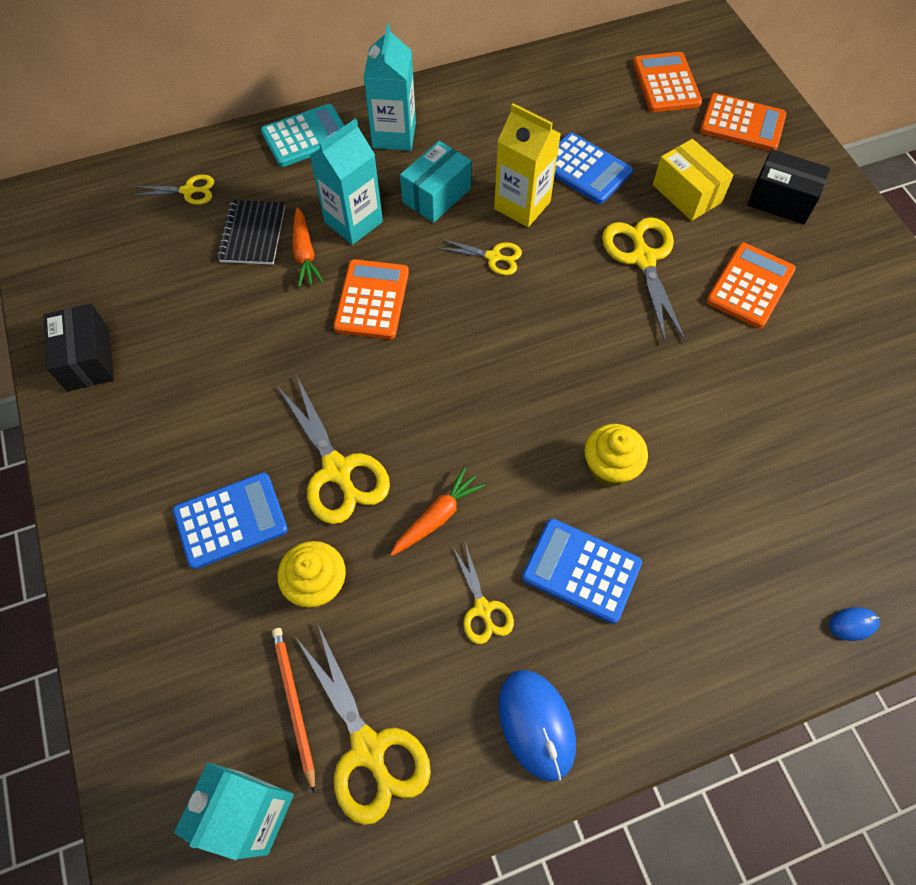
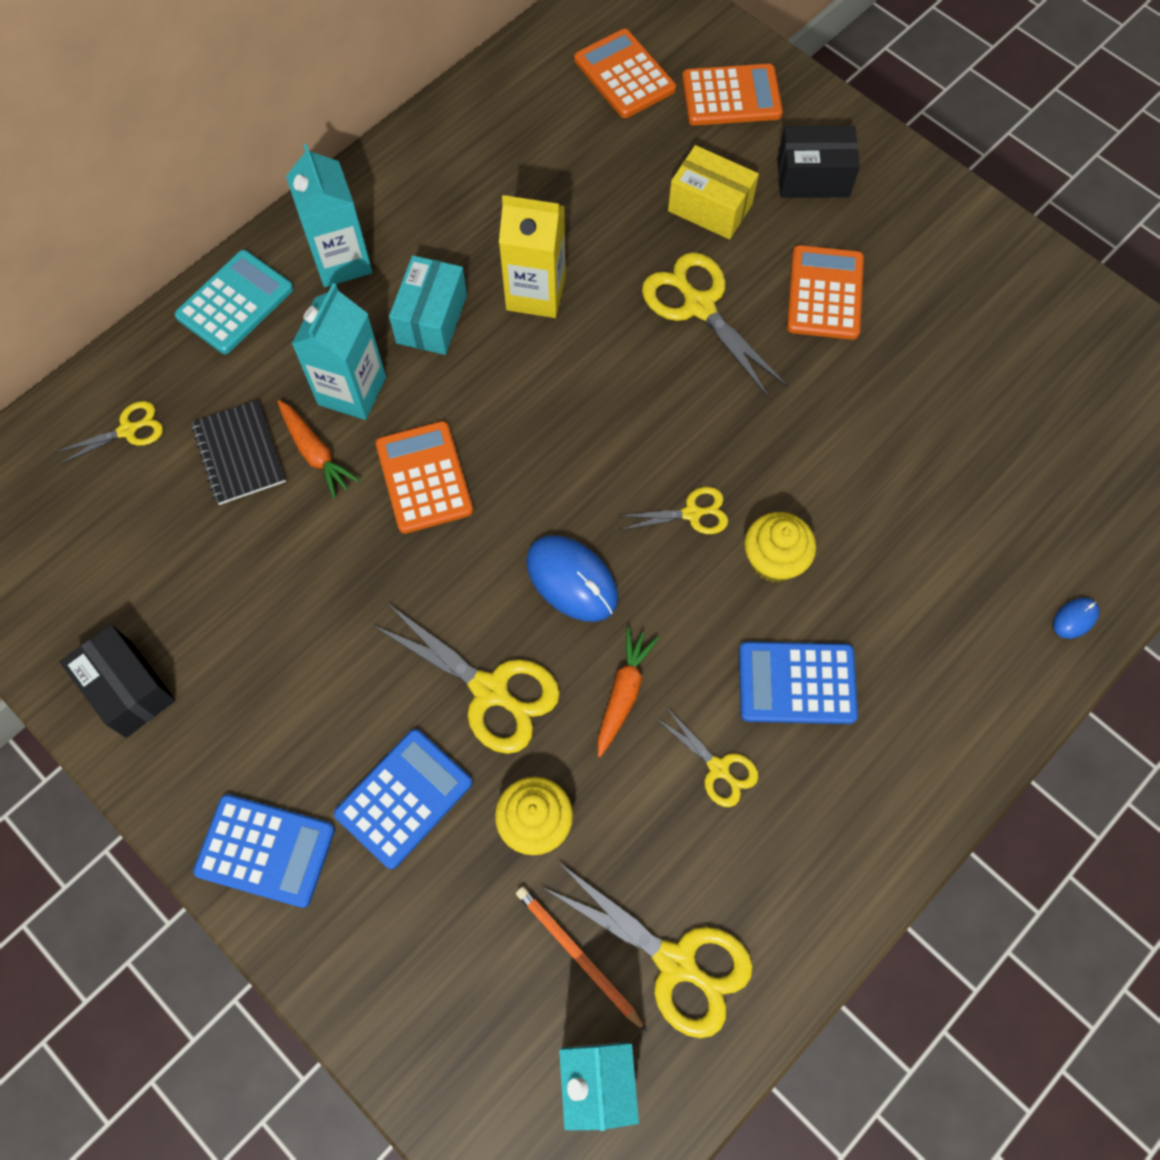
camera: 25 degrees left, 5 degrees up
yellow scissors [438,238,522,276] -> yellow scissors moved to [618,487,728,534]
blue mouse [498,670,576,782] -> blue mouse moved to [526,535,618,622]
blue calculator [554,132,633,204] -> blue calculator moved to [193,794,335,908]

